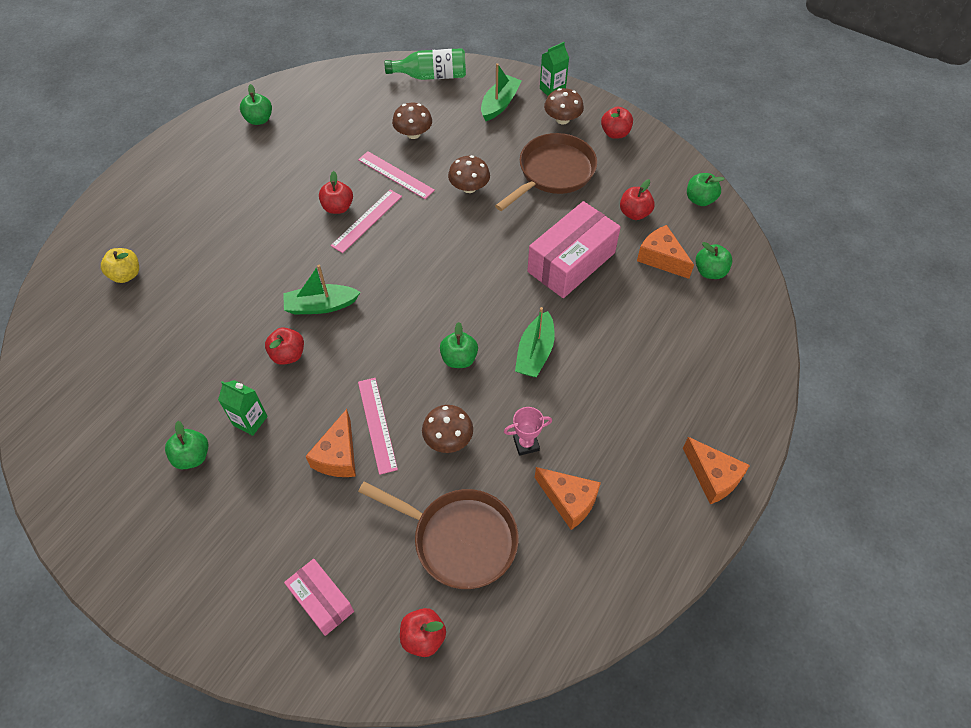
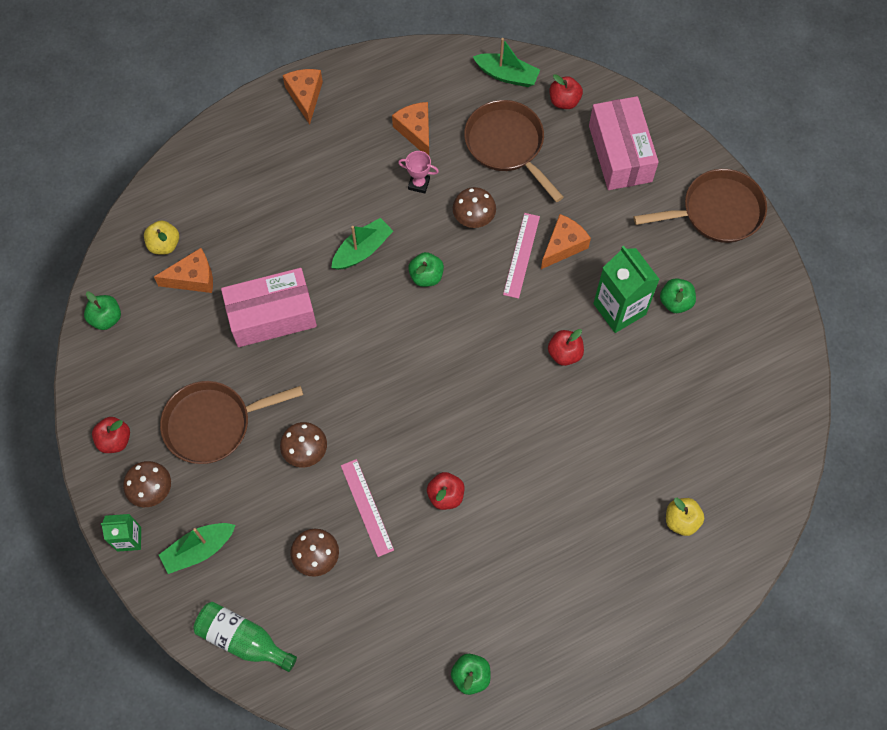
camera: 150 degrees left, 10 degrees up
green carton [218,380,268,436] -> green carton [593,246,660,333], size x1.74
green boat [283,265,360,315] -> green boat moved to [473,38,540,87]
pink box [284,559,354,636] -> pink box [589,96,659,190], size x1.70
pink ruler [331,190,402,253] -> none
red apple [620,179,655,220] -> none
orange cheese [637,225,694,279] -> orange cheese turned 90 degrees counterclockwise [154,248,213,293]
green apple [695,242,732,279] -> yellow apple [144,220,179,255]
none -> brown pan [634,169,767,243]

